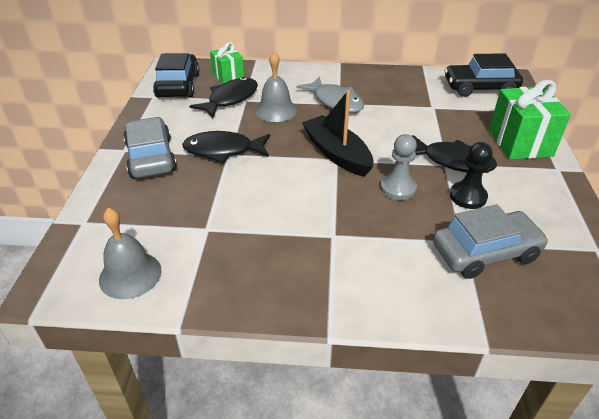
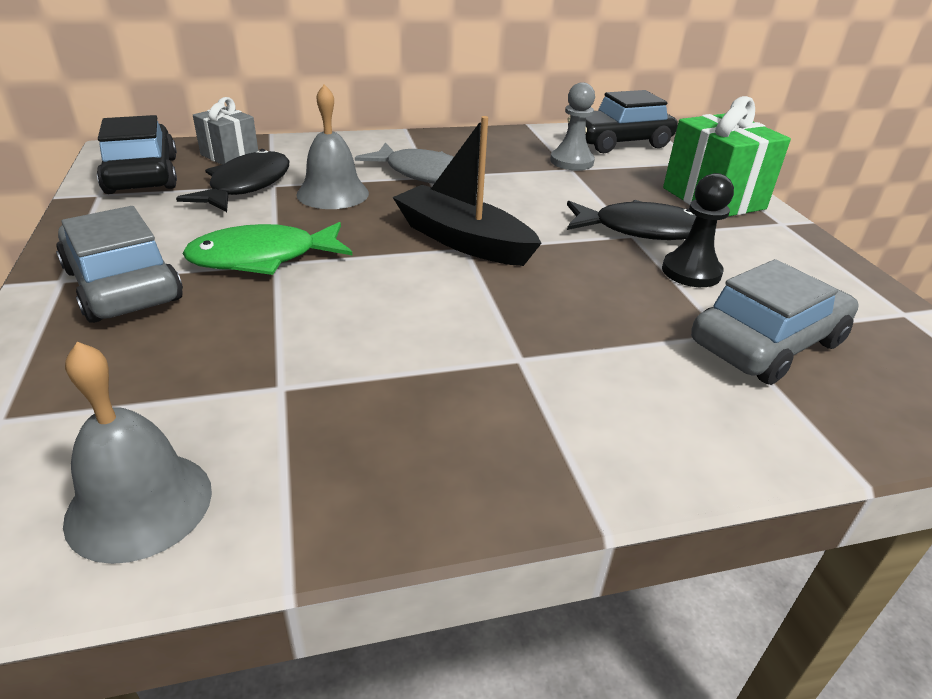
camera: 20 degrees left, 5 degrees down
black fish [182,131,270,163] -> green fish [182,222,353,275]
green gift [210,42,244,84] -> grey gift [193,97,258,165]
grey pawn [380,134,417,200] -> grey pawn moved to [550,82,595,170]

